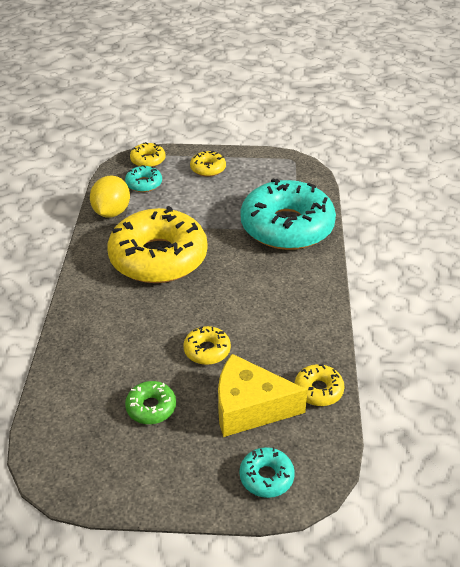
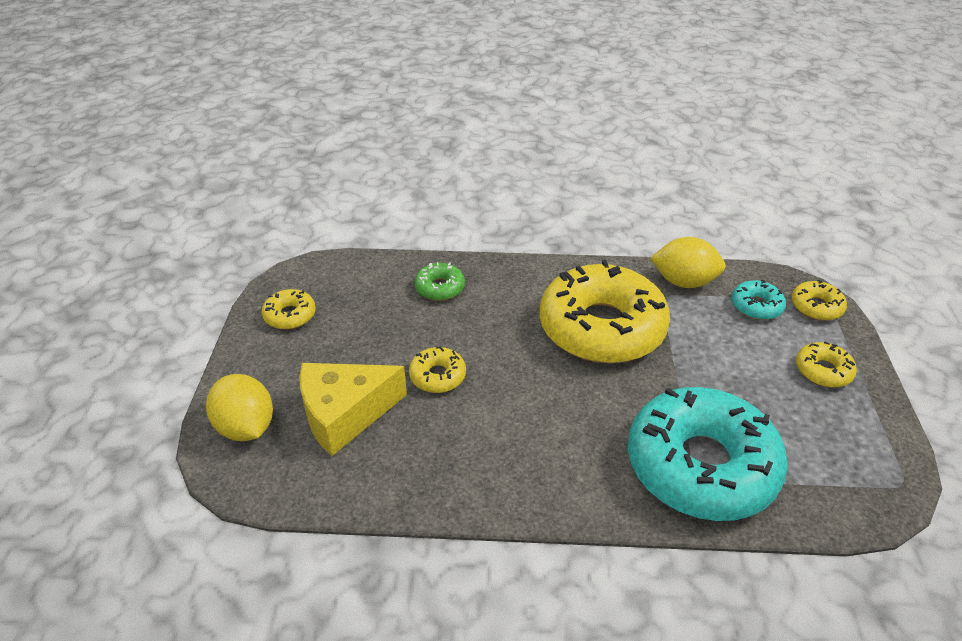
camera: 90 degrees right, 0 degrees up
green donut [125,381,176,424] -> green donut moved to [414,262,465,301]
yellow cheese [218,354,308,437] -> yellow cheese turned 120 degrees counterclockwise [299,363,407,456]
turquoise donut [239,447,295,498] -> yellow lemon [206,374,273,441]
yellow donut [295,364,344,406] -> yellow donut moved to [262,289,316,330]

